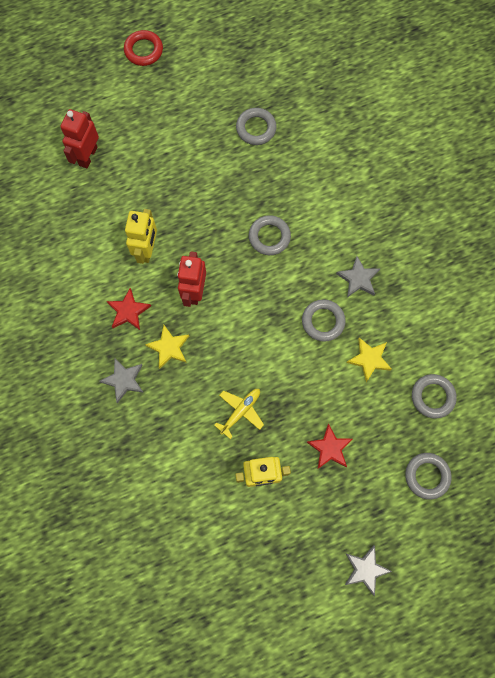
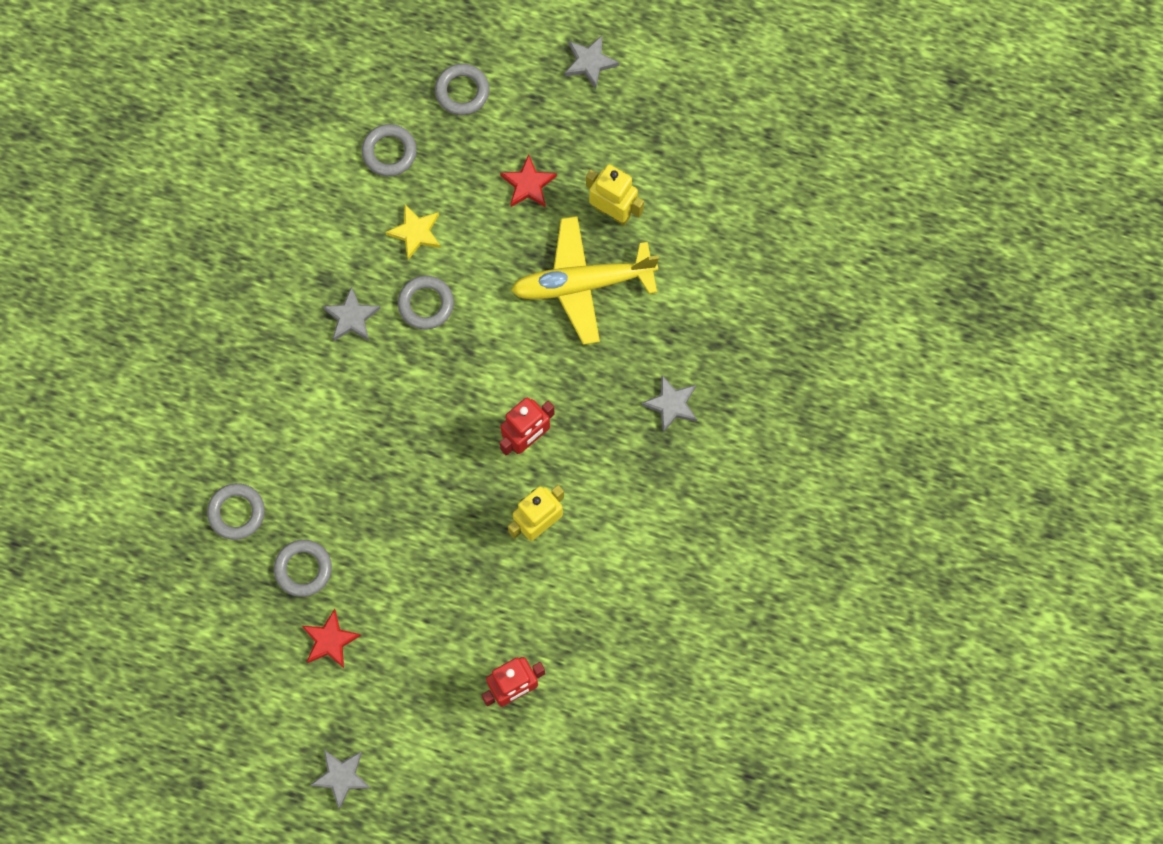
camera: 140 degrees left, 0 degrees up
red star [107,288,151,330] -> red star moved to [302,609,361,668]
red ring [124,30,163,66] -> grey star [310,750,370,809]
yellow star [145,325,189,369] -> none
yellow plane [214,389,264,439] -> yellow plane [511,216,659,345], size x2.00
grey ring [249,215,291,255] -> grey ring moved to [207,483,265,540]

